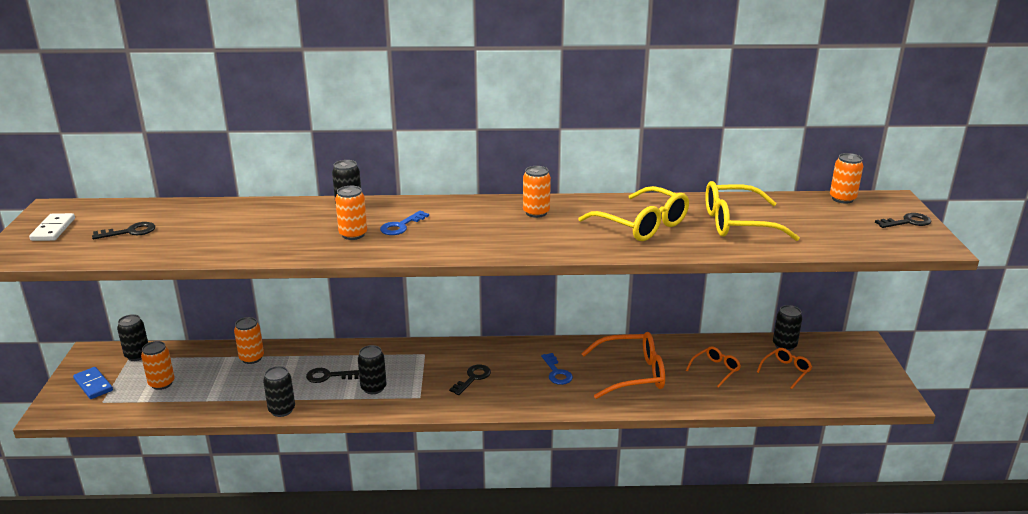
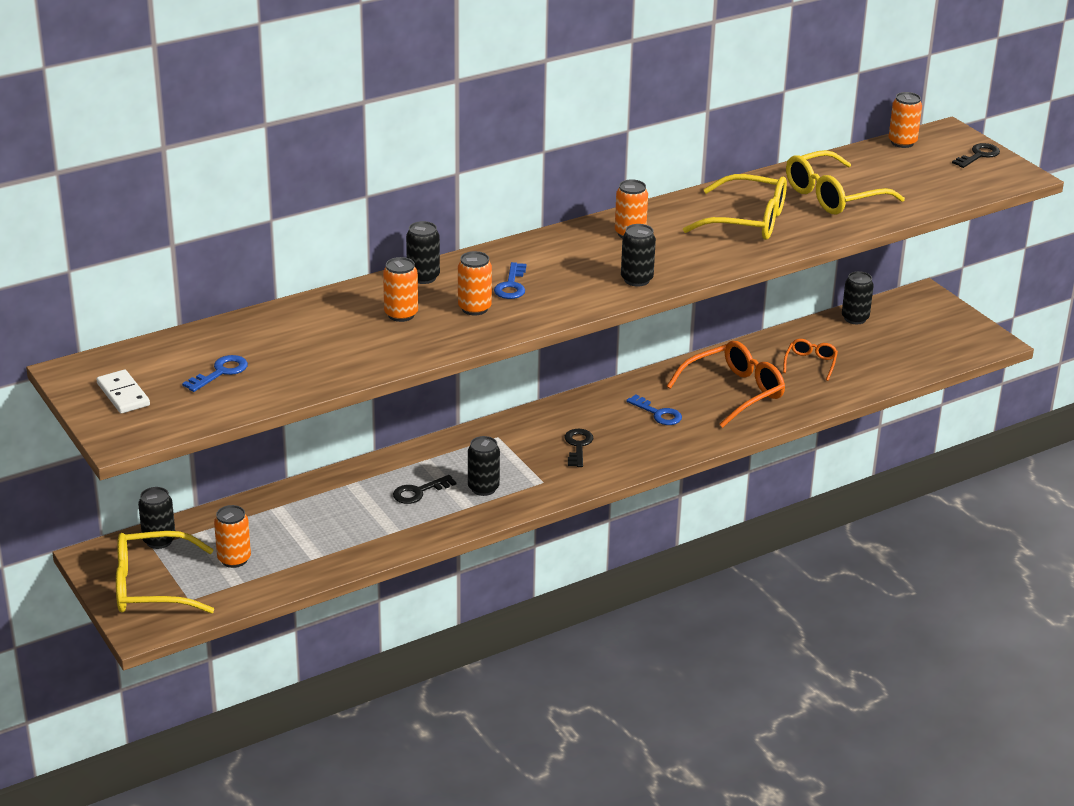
camera: 30 degrees left, 5 degrees up
blue domino [73,367,113,399] -> yellow glasses [116,531,214,614]
black key [92,222,155,239] -> blue key [182,355,248,392]
orange can [234,317,264,364] -> orange can moved to [383,257,418,322]
black can [263,366,295,417] -> black can moved to [621,224,656,287]
orange glasses [757,348,812,389] -> none

